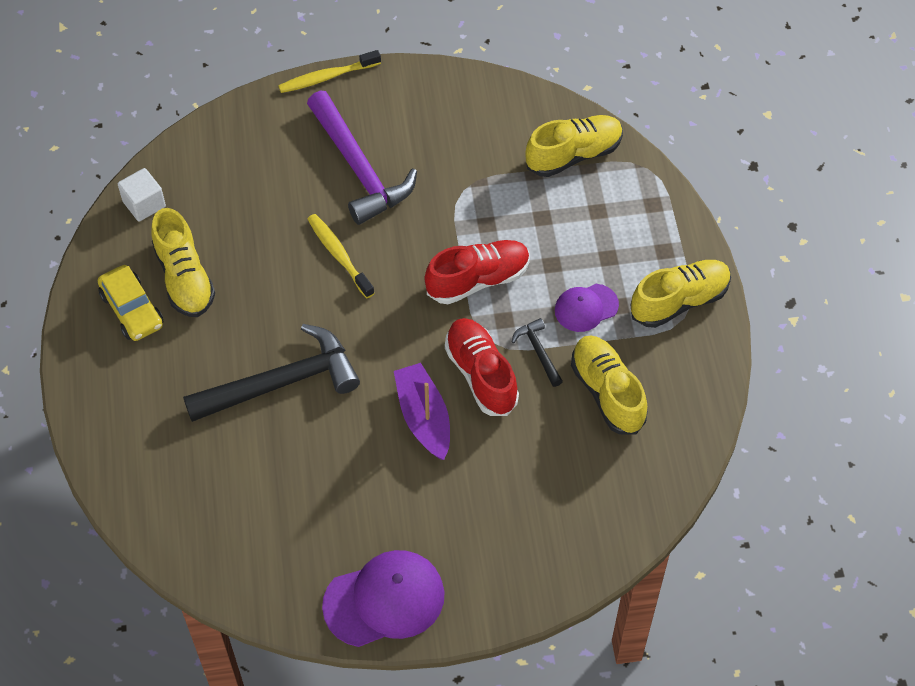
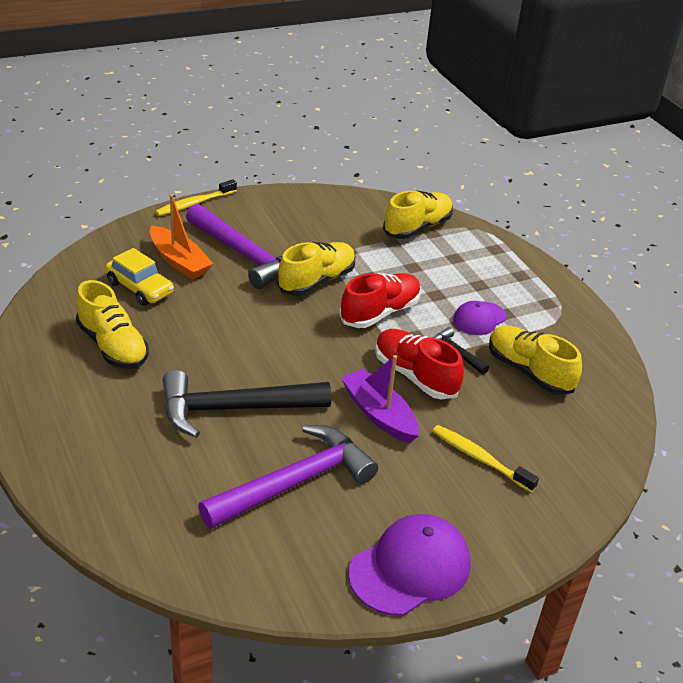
camera: 20 degrees left, 20 degrees down
yellow car [98,265,163,341] -> yellow car moved to [105,248,174,306]
white cube [118,168,166,221] -> none
black hammer [183,324,360,422] -> black hammer turned 150 degrees counterclockwise [163,370,331,438]
yellow toothbrush [308,214,375,298] -> yellow toothbrush moved to [433,425,539,492]
yellow shoe [631,260,731,328] -> yellow shoe moved to [277,242,355,296]
none -> orange boat [150,194,213,280]
none -> purple hammer [198,425,378,529]

